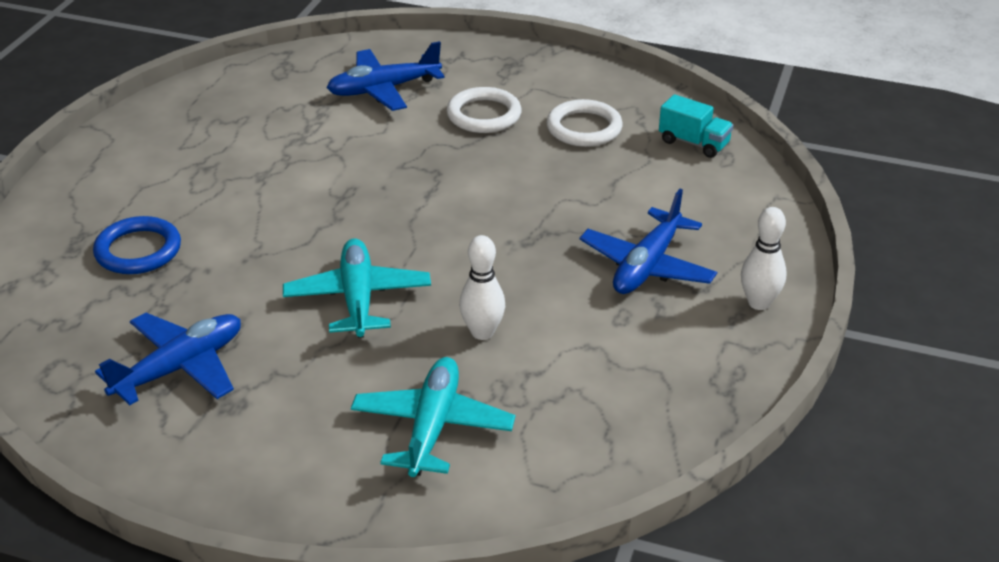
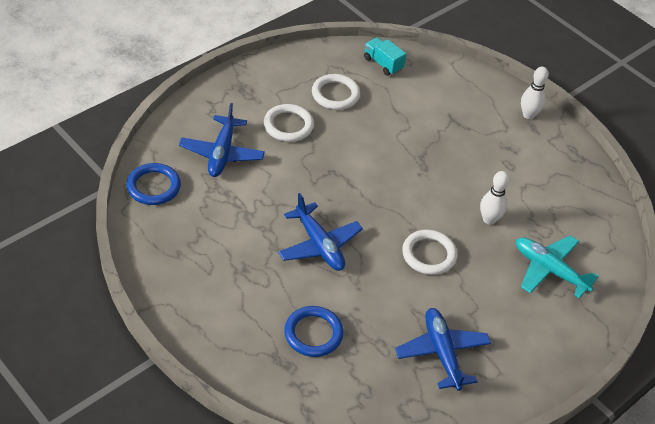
camera: 65 degrees left, 10 degrees up
turquoise plane [283,238,431,338] -> white ring [402,229,457,275]
blue plane [580,189,717,294] -> blue plane moved to [278,193,363,271]
turquoise truck [659,94,733,158] -> turquoise truck turned 105 degrees counterclockwise [364,38,406,76]
none -> blue ring [126,163,181,205]

